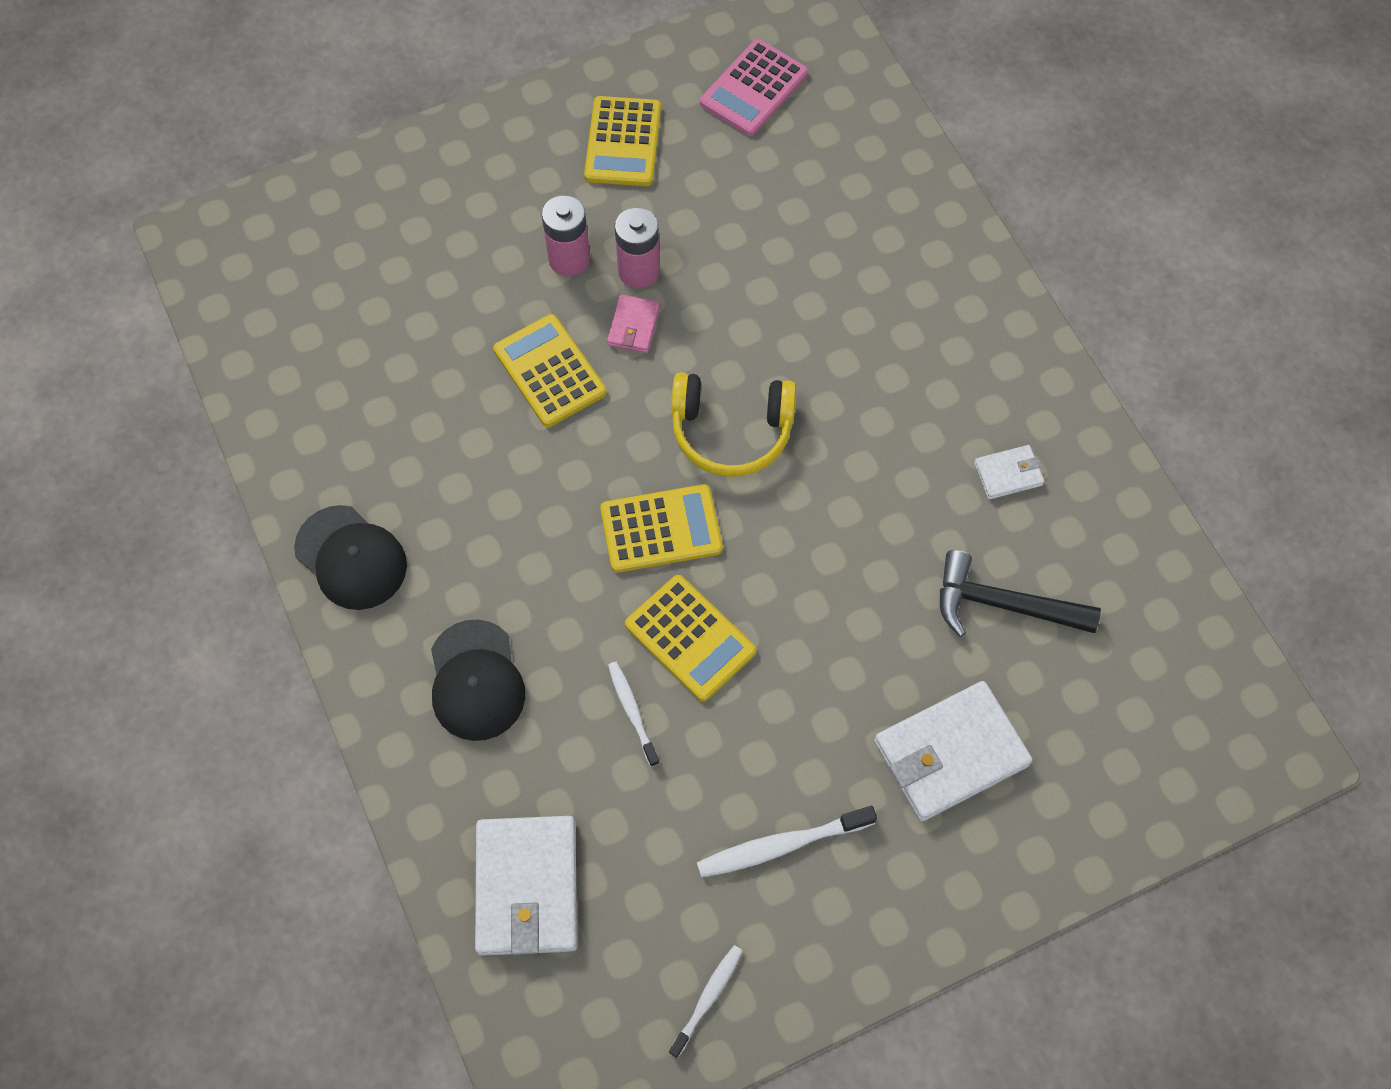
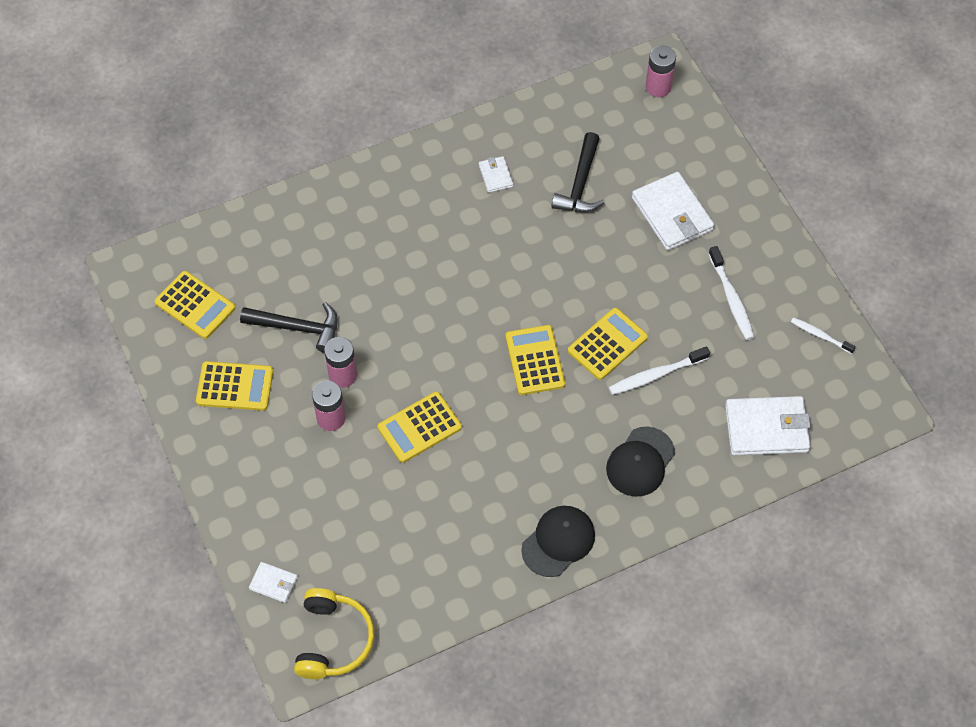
camera: 90 degrees left, 5 degrees down
black cap [431,620,525,741] -> black cap turned 135 degrees clockwise [606,427,675,497]
pink wallet [607,294,660,353] -> none
white toothbrush [608,662,660,767] -> white toothbrush [608,346,710,395], size x1.55
yellow headphones [671,372,796,477] -> yellow headphones moved to [294,588,374,679]
pink calculator [700,39,808,136] -> yellow calculator [155,271,235,339]
none -> black hammer [240,302,338,352]
none -> white wallet [249,562,298,603]
none -> pink battery [646,46,676,97]

